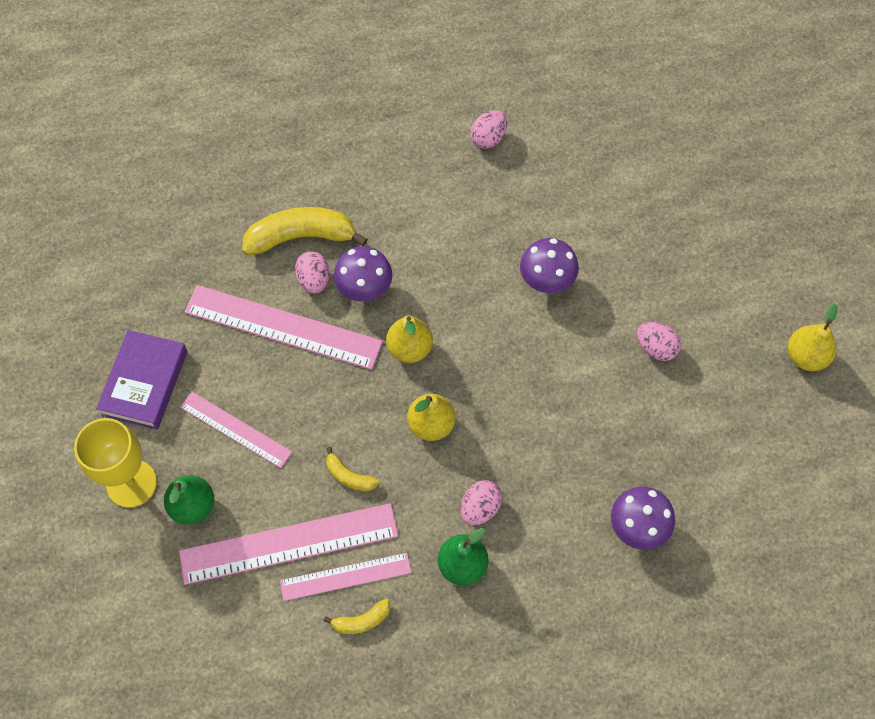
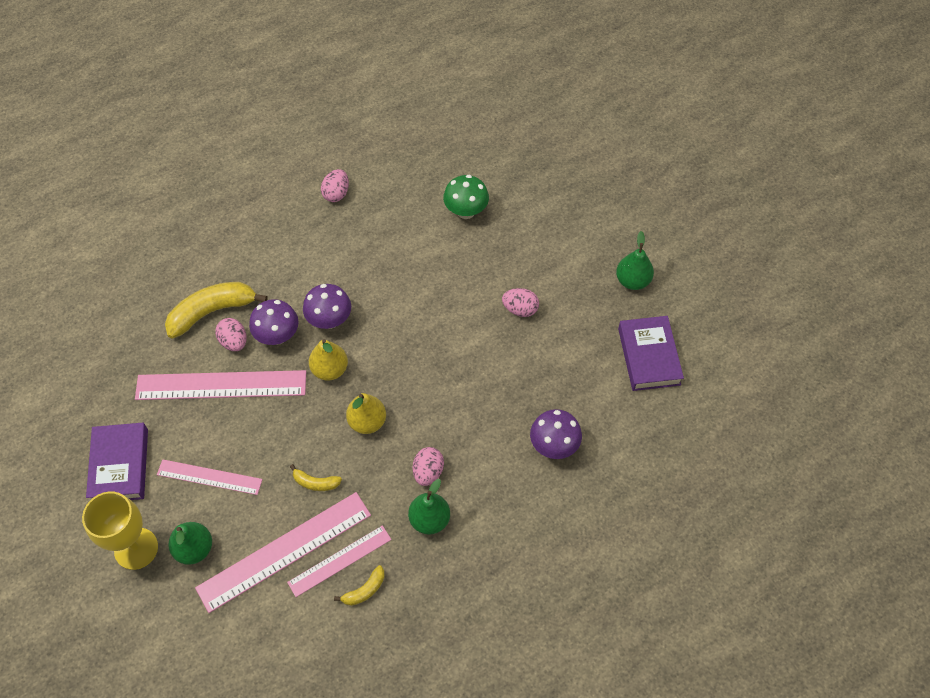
camera: 20 degrees left, 5 degrees down
purple mushroom [520,238,579,293] -> purple mushroom moved to [303,284,351,329]
yellow pear [788,304,837,371] -> green pear [616,231,654,290]
none -> green mushroom [443,175,489,219]
none -> purple book [618,316,684,391]

